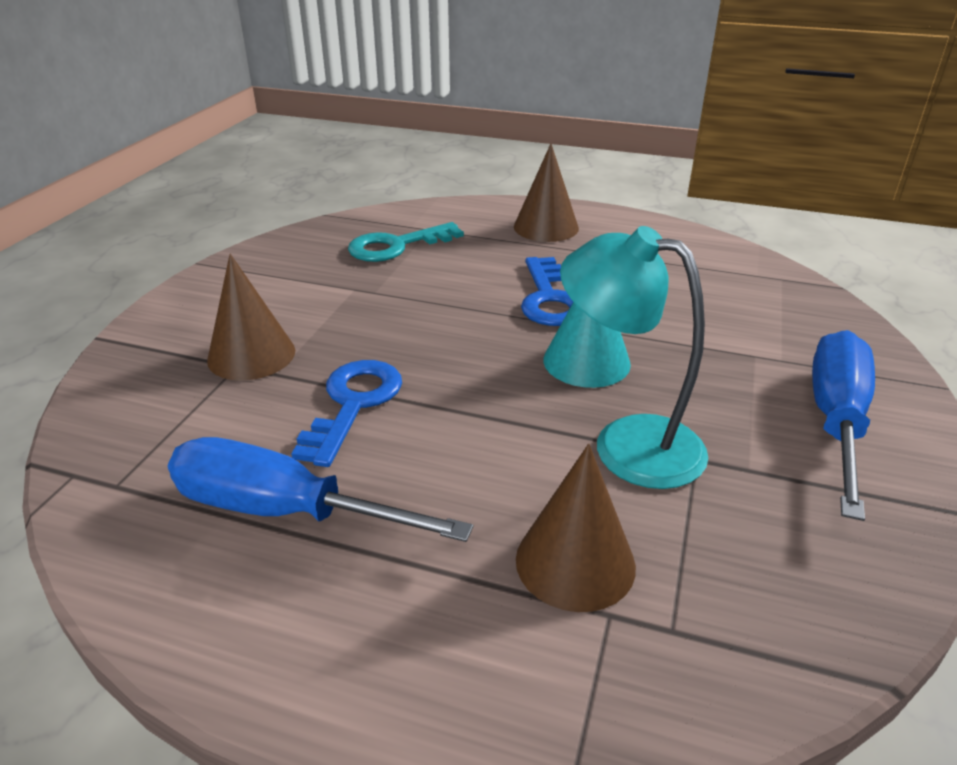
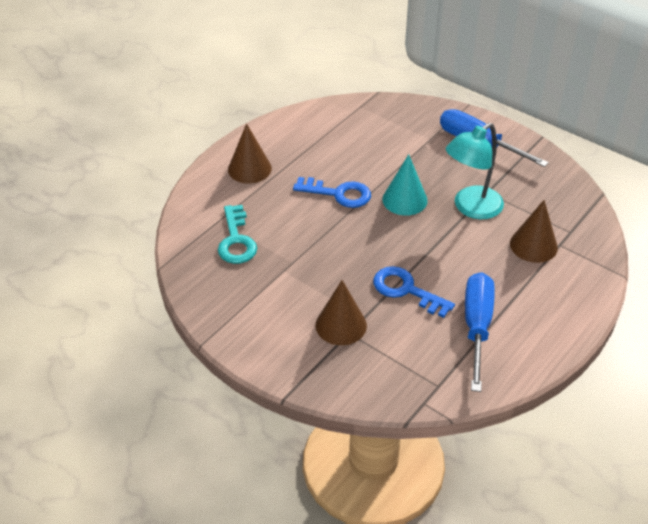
camera: 70 degrees left, 10 degrees up
blue screwdriver [168,437,473,542] -> blue screwdriver turned 150 degrees clockwise [465,272,495,392]

